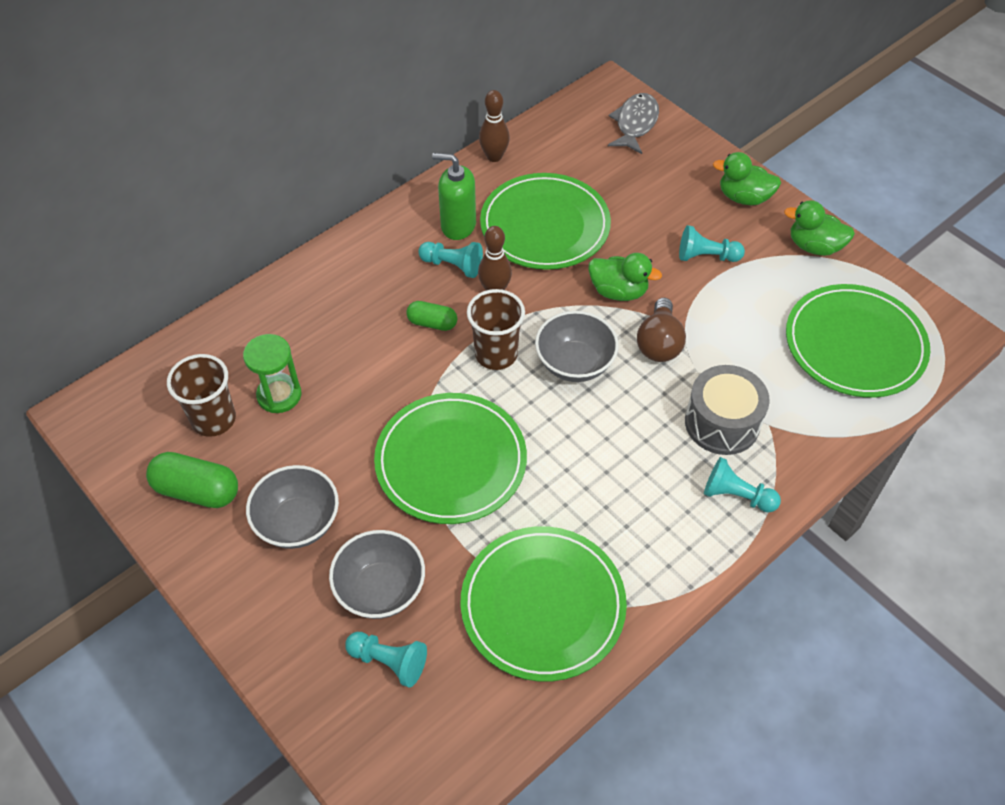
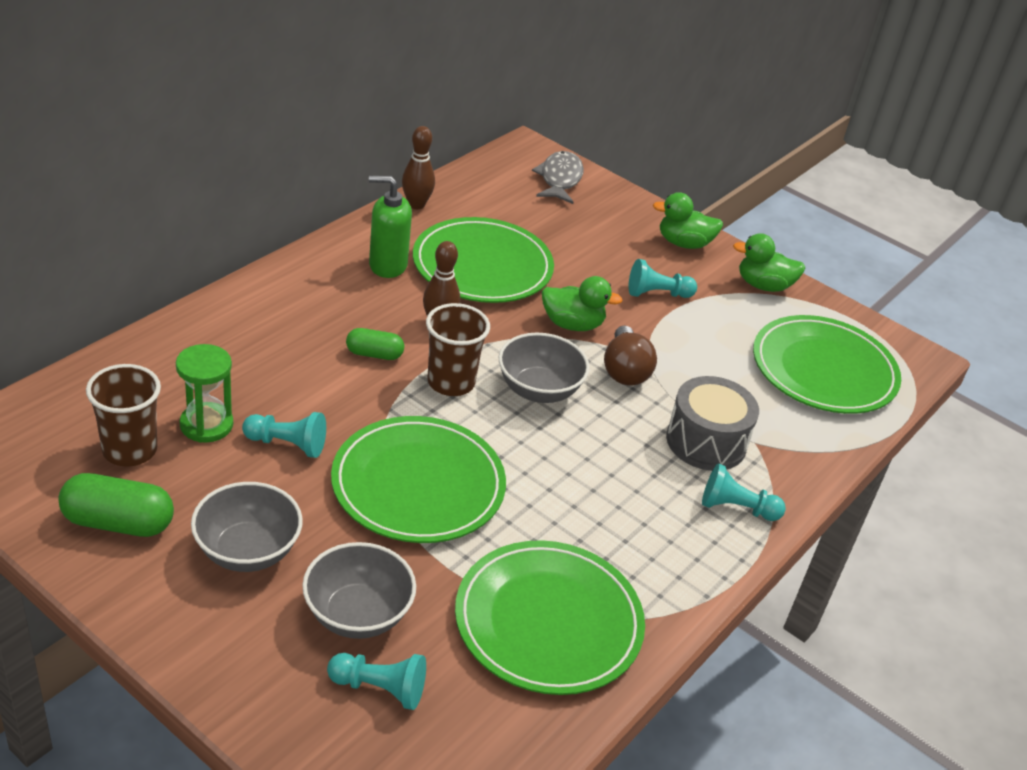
camera: 15 degrees left, 15 degrees down
turquoise pawn [418,242,483,278] -> turquoise pawn moved to [242,412,326,458]

